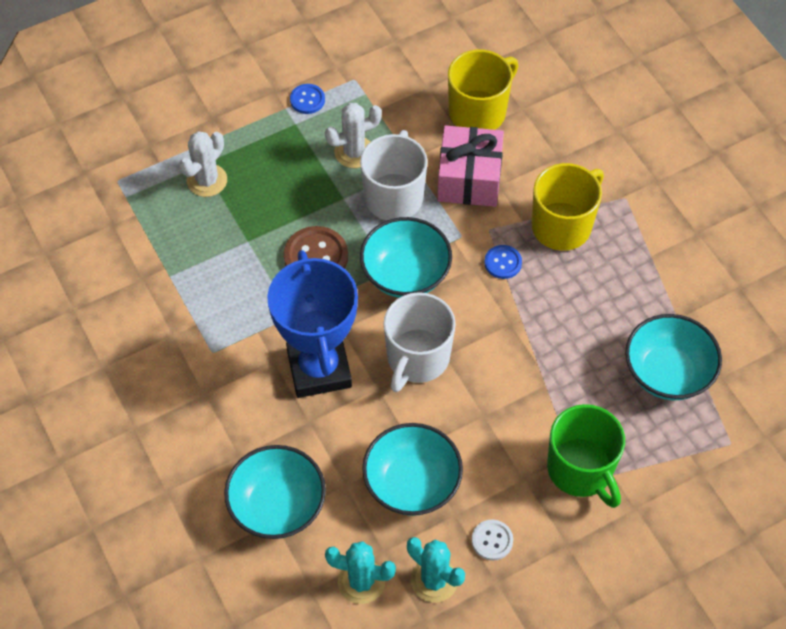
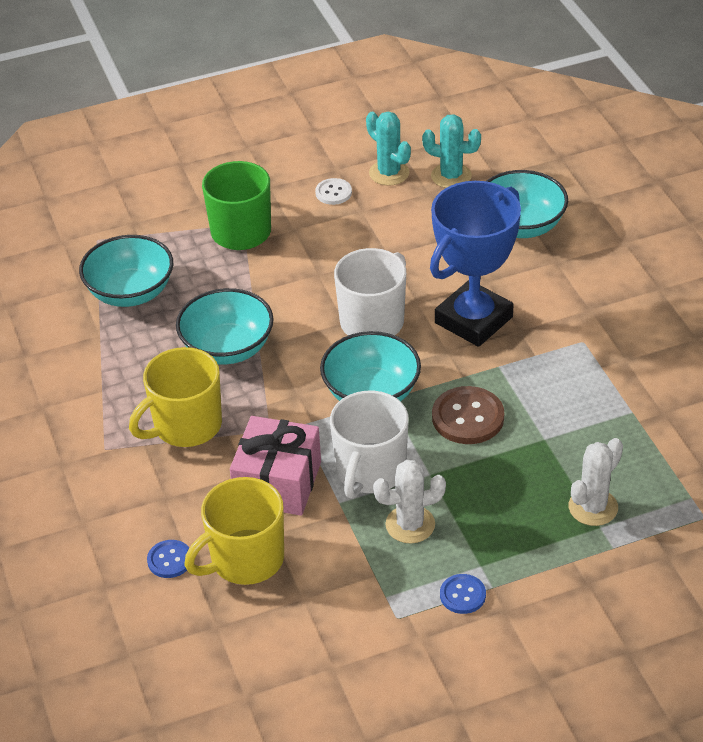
camera: 170 degrees left, 15 degrees down
blue trophy [267,250,358,398] -> blue trophy turned 45 degrees clockwise [430,181,521,347]
turquoise bowl [362,423,463,516] -> turquoise bowl moved to [176,288,274,365]
blue button [484,245,522,279] -> blue button moved to [147,540,189,578]

